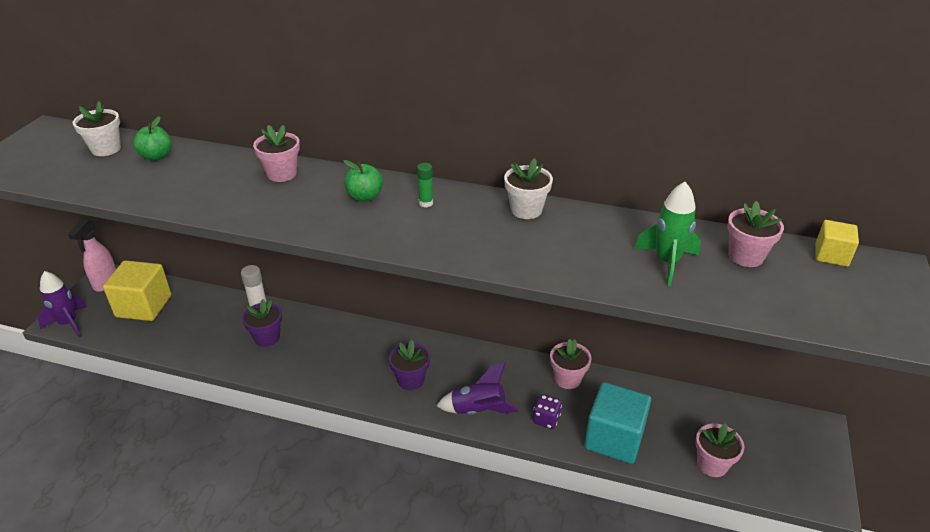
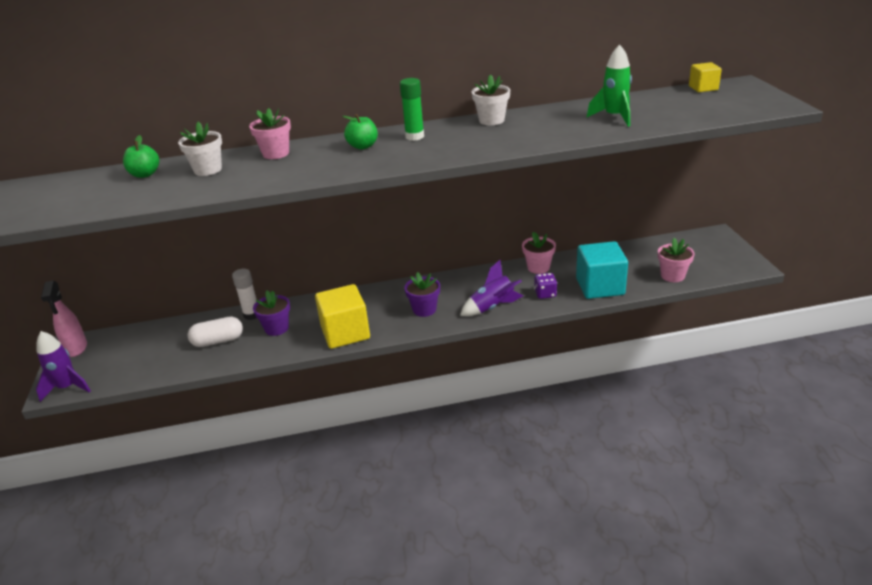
camera: 25 degrees left, 5 degrees down
white flower pot [73,101,121,156] -> white flower pot moved to [178,121,222,176]
yellow cube [103,260,171,321] -> yellow cube moved to [315,284,370,349]
green glue stick [417,163,433,207] -> green glue stick [400,78,424,141], size x1.57
pink flower pot [727,201,784,267] -> none
none -> white capsule [187,317,243,347]

